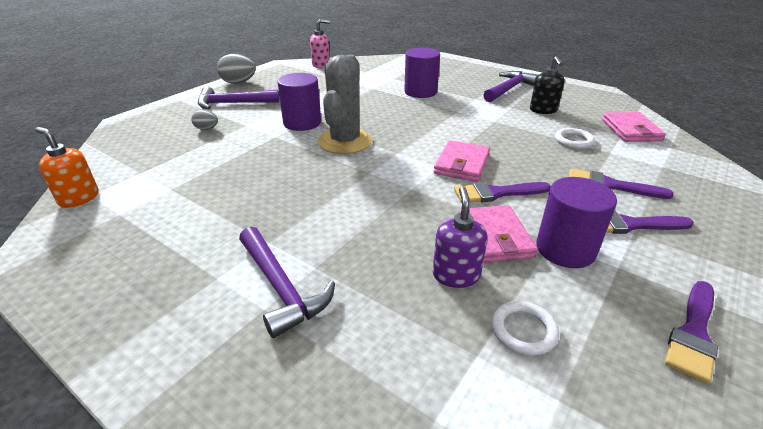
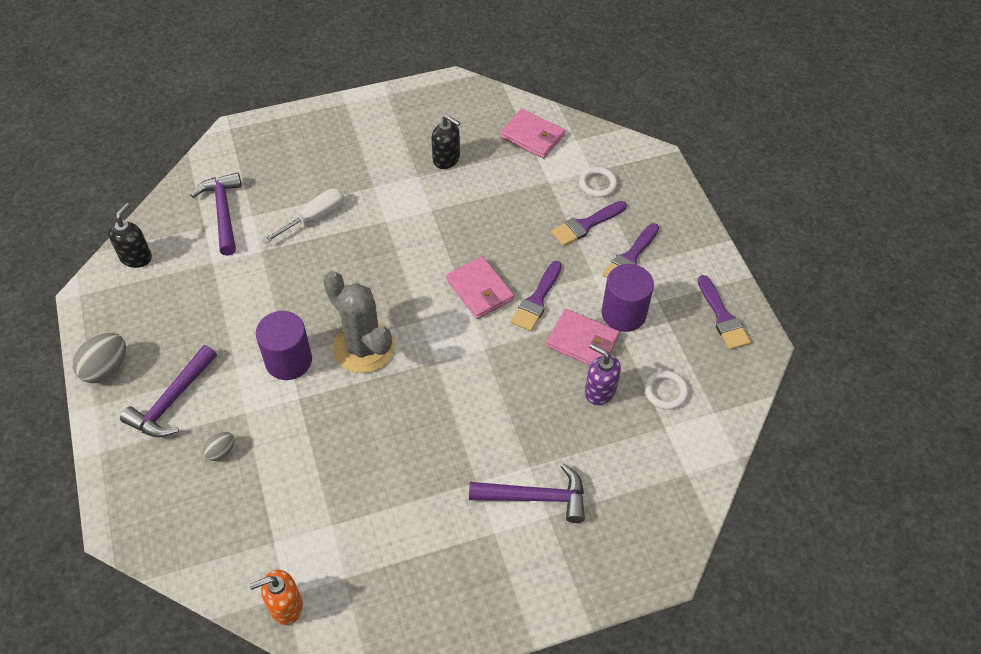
camera: 55 degrees left, 20 degrees up
pink soap dispenser [310,19,330,69] -> black soap dispenser [108,203,152,268]
purple cylinder [404,48,440,98] -> white screwdriver [262,189,344,244]
purple hammer [483,71,538,102] -> purple hammer moved to [191,172,242,256]
white ring [555,128,595,149] -> white ring moved to [579,167,617,197]

